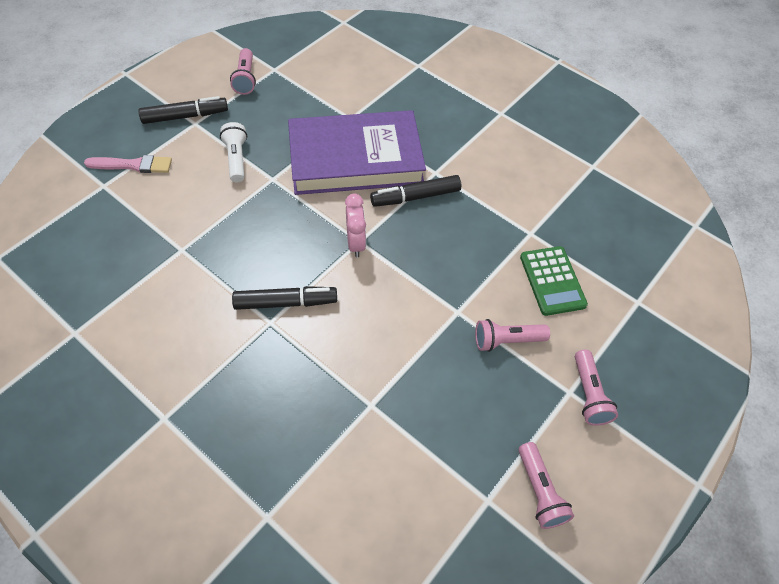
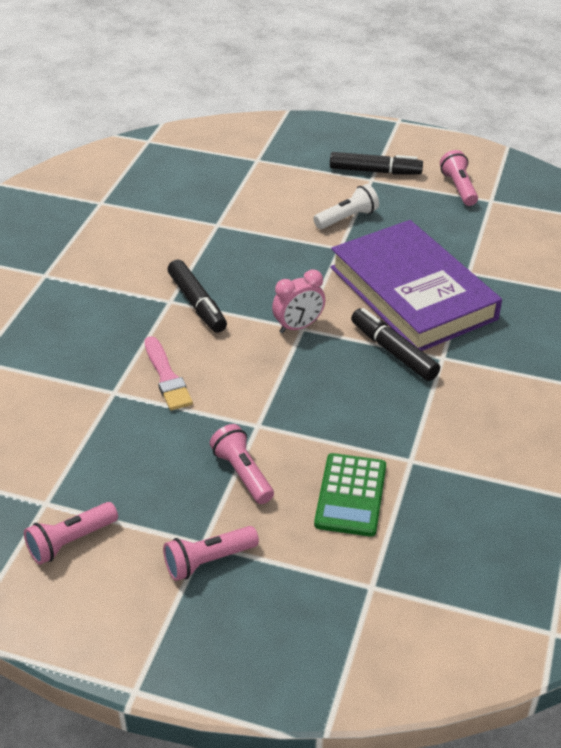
camera: 70 degrees right, 15 degrees down
pink brush [84,155,172,173] -> pink brush moved to [145,336,193,410]
black marker [138,96,228,124] -> black marker turned 45 degrees counterclockwise [330,152,423,175]
pink flashlight [230,48,256,95] -> pink flashlight turned 105 degrees clockwise [440,150,478,206]
green calculator [520,246,588,316] -> green calculator turned 45 degrees counterclockwise [314,453,386,537]

